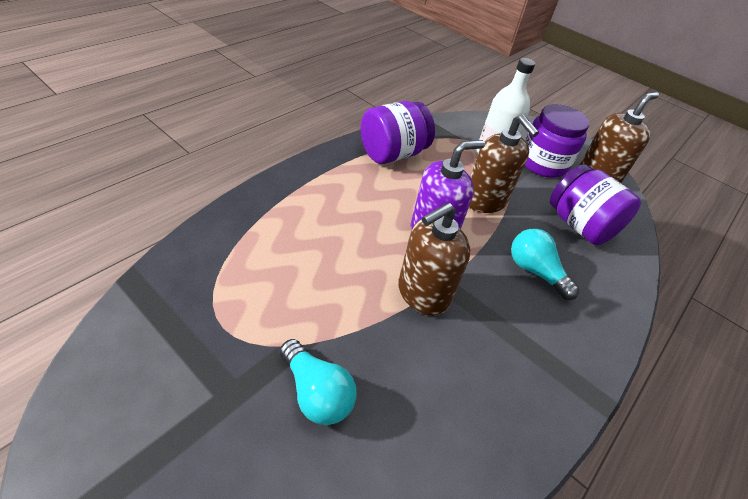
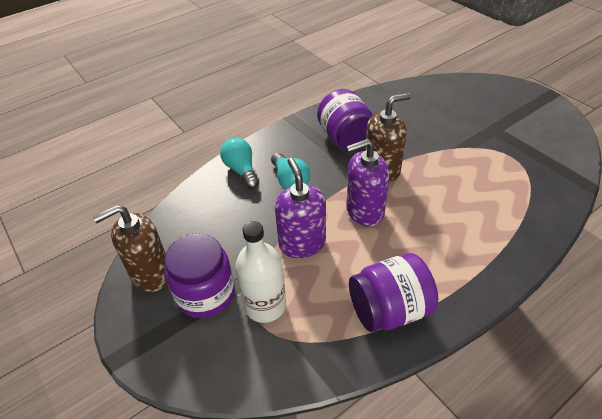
camera: 160 degrees left, 0 degrees up
turquoise light bulb [280,339,357,425] -> turquoise light bulb moved to [220,137,259,189]
brown soap dispenser [469,114,539,213] -> purple soap dispenser [275,158,326,258]
purple jar [550,164,641,245] -> purple jar moved to [317,89,373,152]

